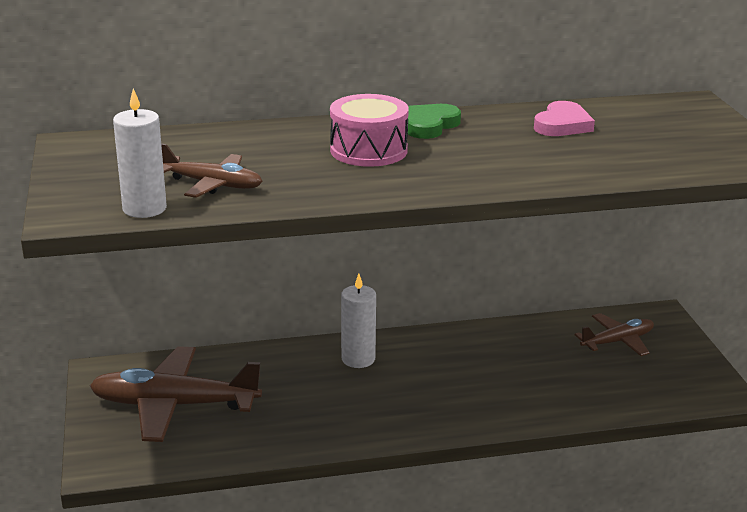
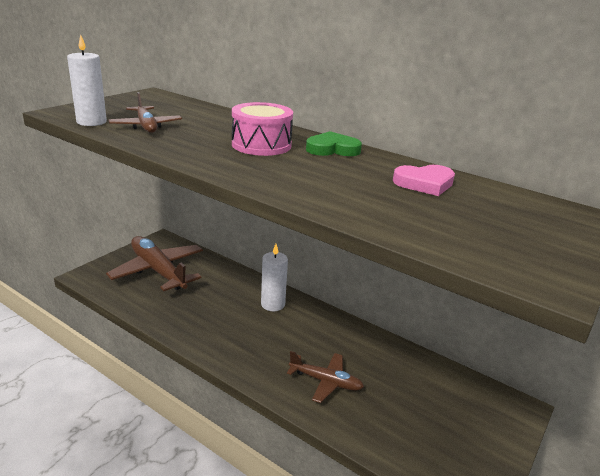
camera: 45 degrees right, 0 degrees up
brown plane [574,313,654,356] -> brown plane moved to [287,351,364,403]

